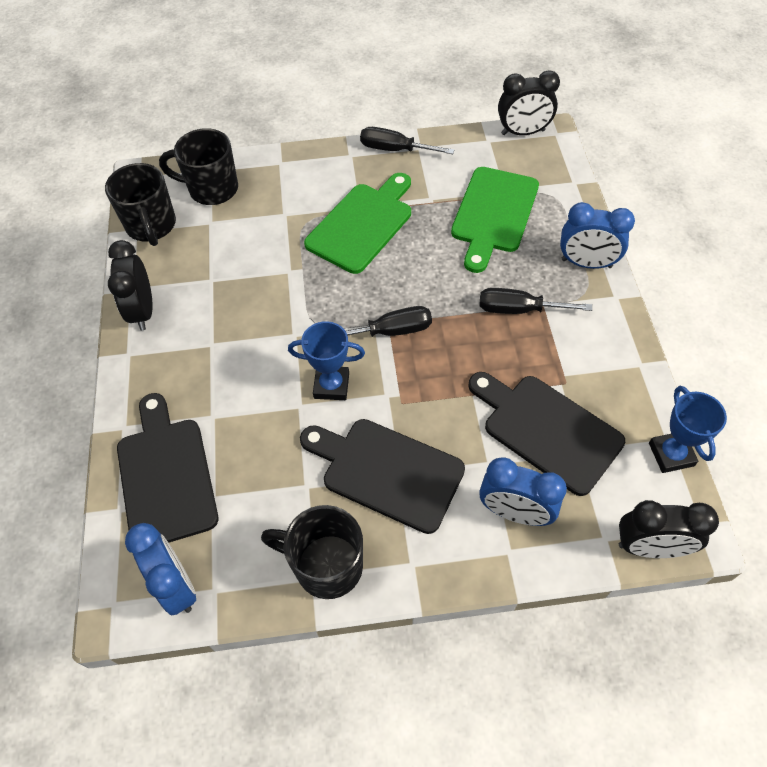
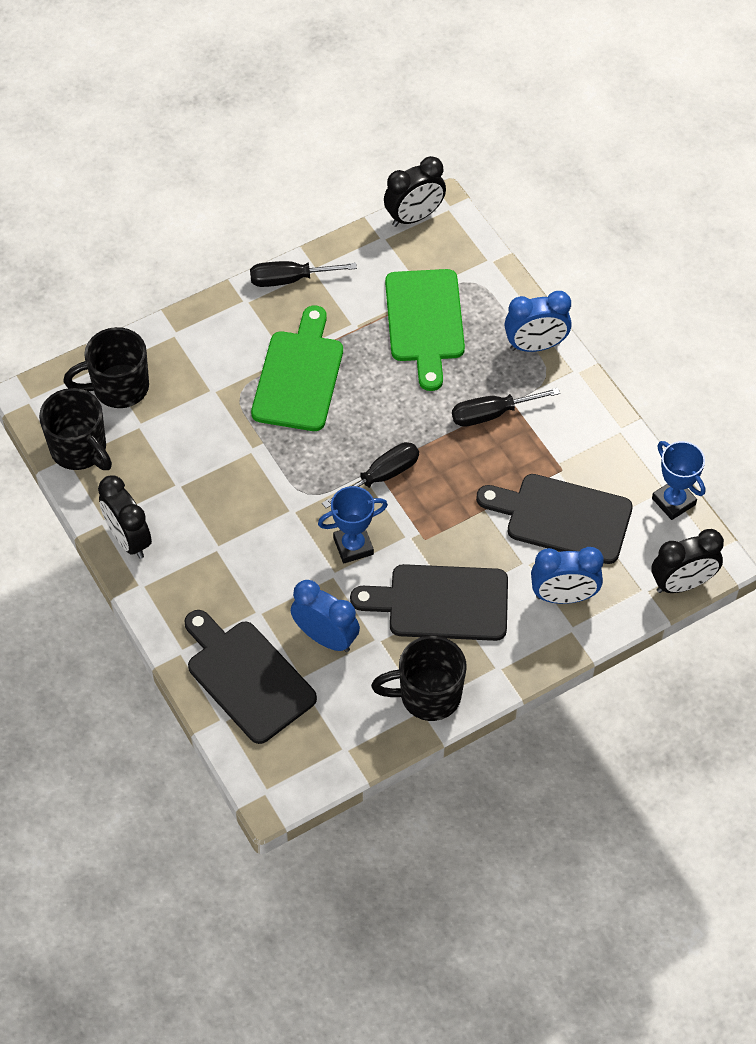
camera: 25 degrees left, 0 degrees up
blue clock [125,523,196,615] -> blue clock moved to [291,580,360,652]

